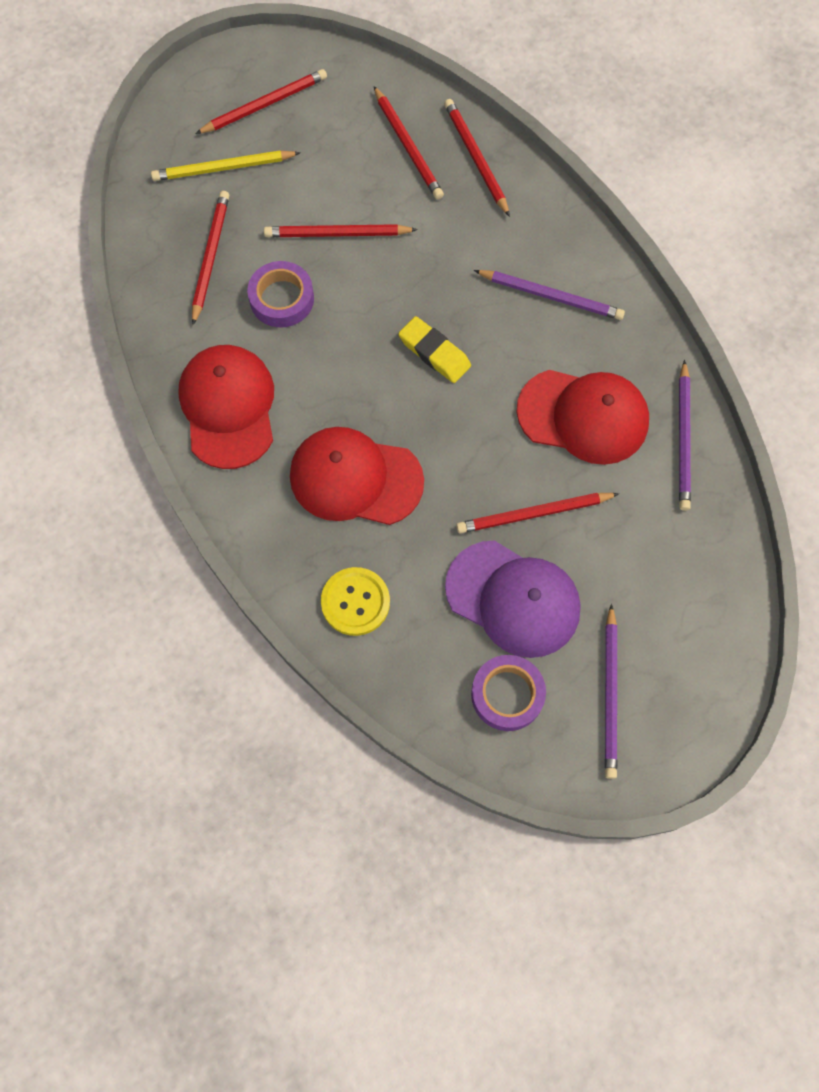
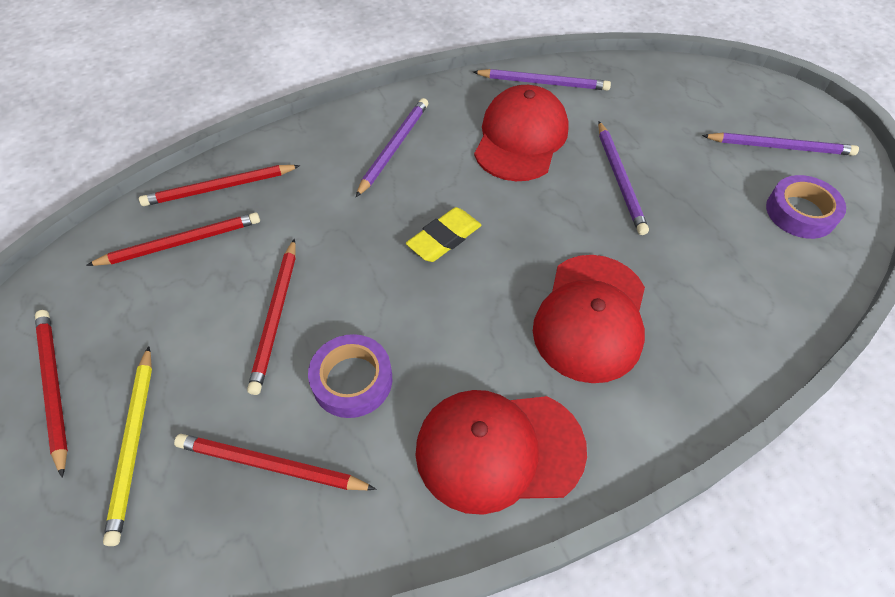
camera: 85 degrees left, 15 degrees down
yellow button [321,567,390,636] -> none
purple cap [445,540,581,658] -> none
red pencil [456,493,619,533] -> purple pencil [598,121,649,235]

